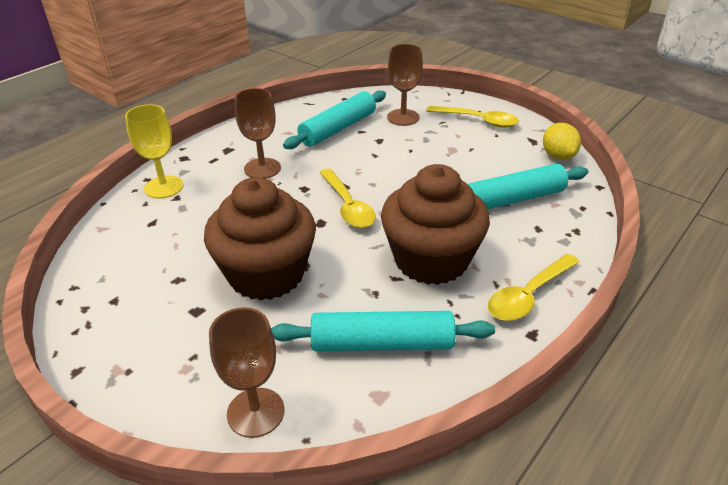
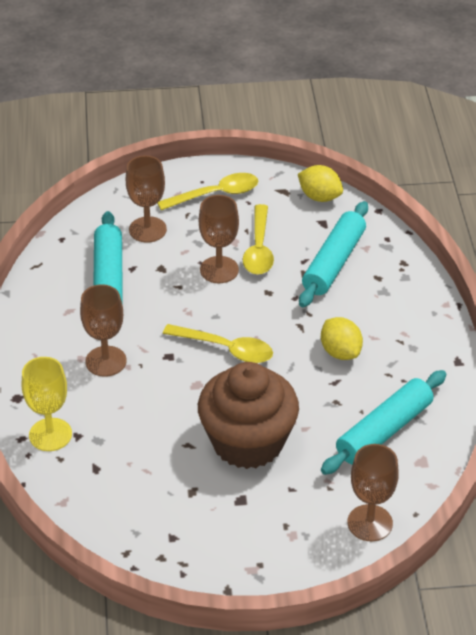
camera: 45 degrees left, 5 degrees up
brown cupcake [381,164,490,285] -> yellow lemon [321,317,363,360]
yellow spoon [488,254,580,321] -> yellow spoon moved to [243,204,274,275]
none -> brown goblet [199,195,239,283]

